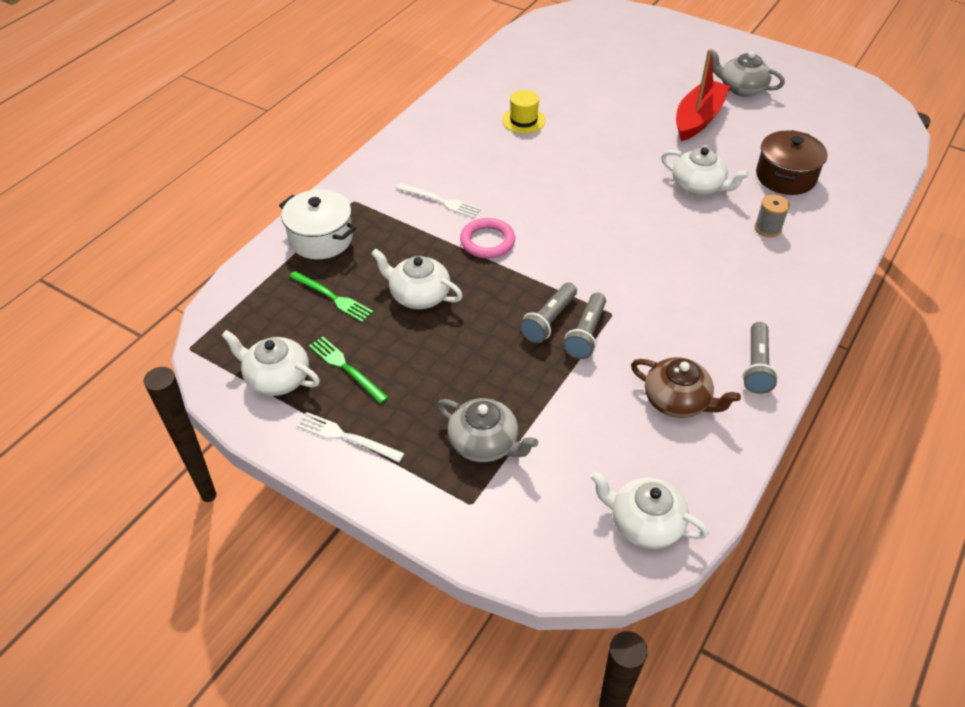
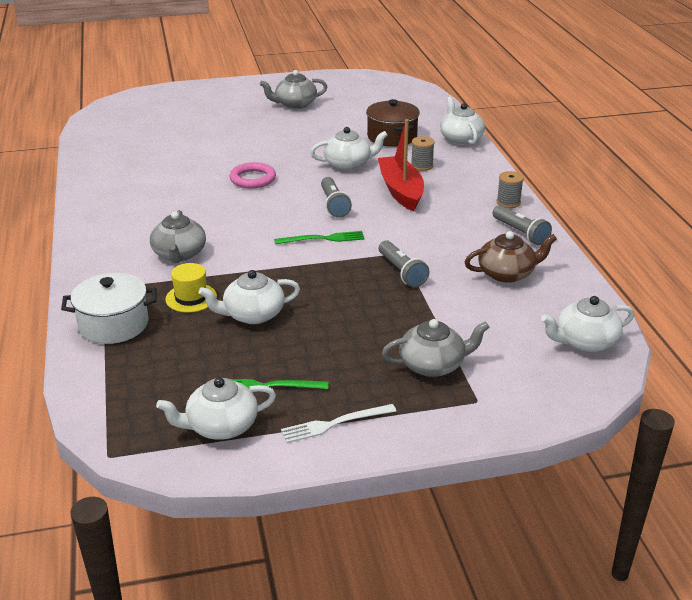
camera: 45 degrees left, 15 degrees down
green fork [289,271,373,322] -> green fork moved to [274,231,365,244]
white fork [396,183,481,218] -> grey teapot [150,210,206,263]
pink ring [460,218,515,258] -> pink ring moved to [229,162,276,188]
yellow hat [502,90,545,134] -> yellow hat moved to [165,263,217,313]
grey flashlight [520,283,577,343] -> grey flashlight moved to [321,177,352,218]
red boat [676,49,730,141] -> red boat moved to [378,119,424,211]
none -> white teapot [440,97,485,145]
none -> grey spool [497,171,524,208]

